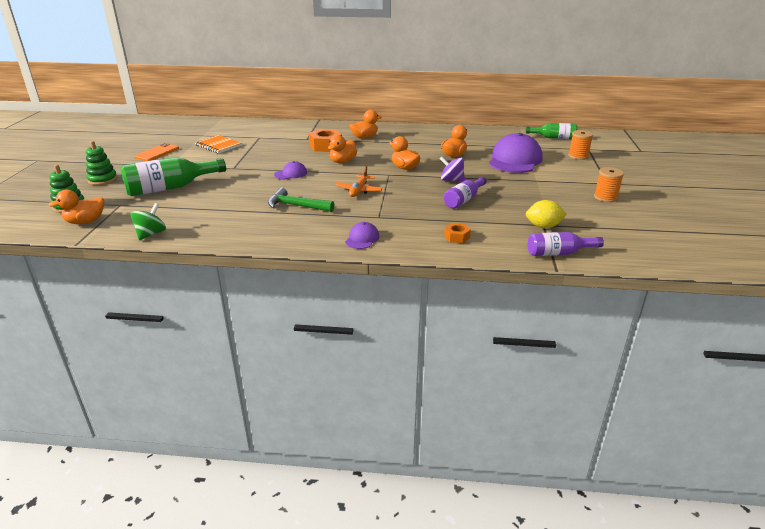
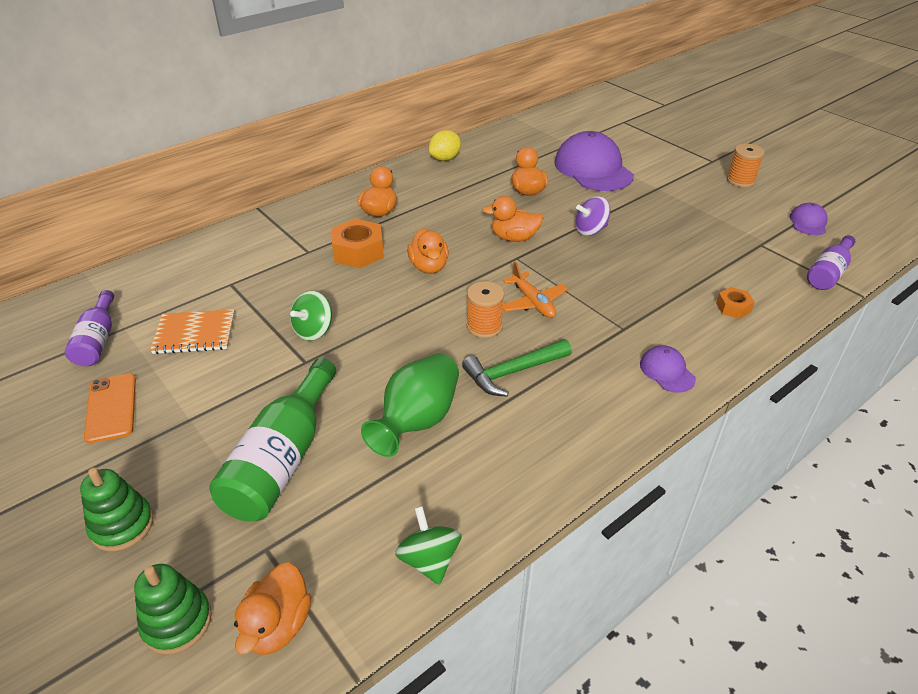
camera: 45 degrees left, 10 degrees up
purple cap [274,161,307,180] -> purple cap moved to [790,203,828,235]
purple bottle [443,177,487,209] -> purple bottle moved to [65,290,114,366]
green bottle [526,123,578,139] -> none
yellow lemon [526,200,567,228] -> yellow lemon moved to [429,130,461,161]
orange spool [568,130,593,160] -> orange spool moved to [467,281,504,338]
none -> green spinning top [290,291,332,341]
none -> green vase [361,353,459,457]

